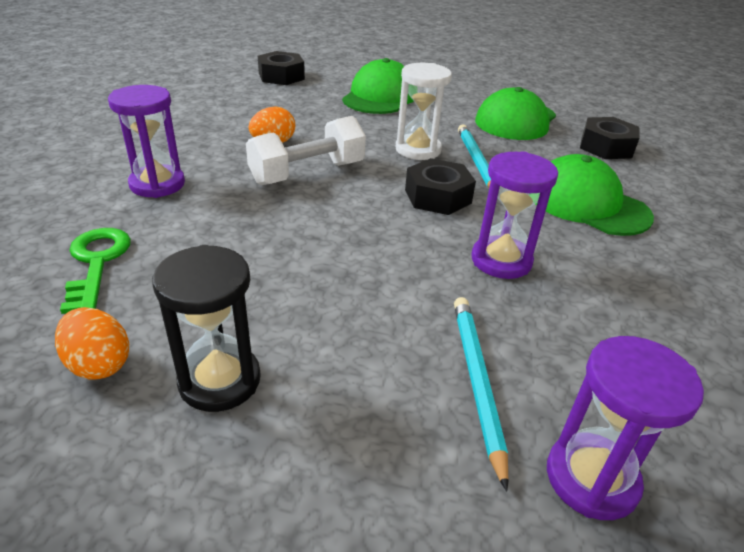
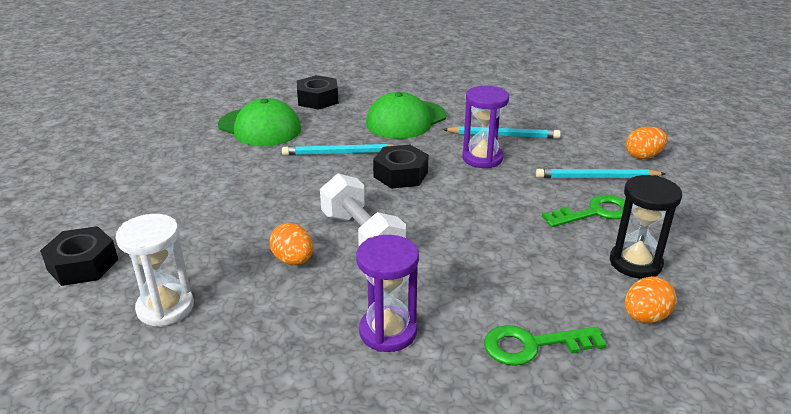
camera: 85 degrees left, 5 degrees down
green cap [342,58,413,114] -> none
white hourglass [396,63,452,160] -> white hourglass moved to [116,214,194,327]
purple hourglass [547,336,704,520] -> orange egg [626,127,667,159]
none -> turquoise pencil [443,126,561,139]
none -> green key [542,195,632,227]

